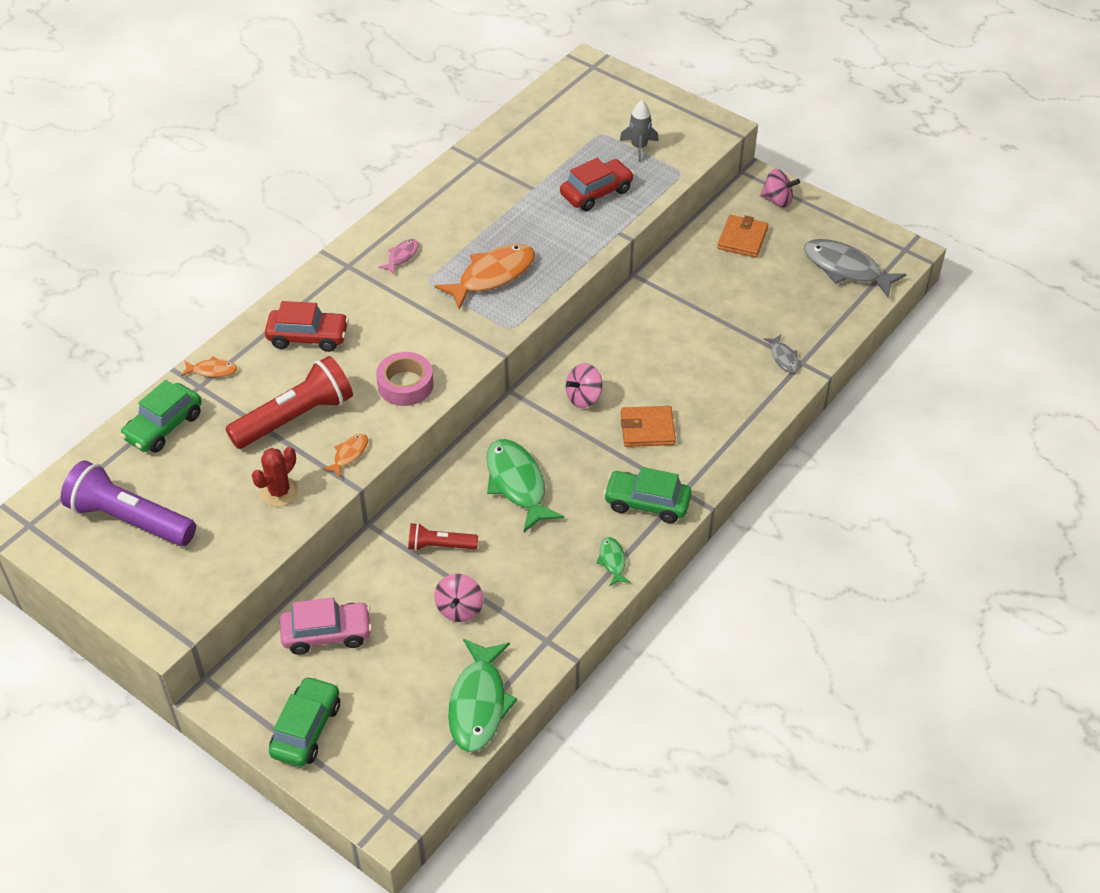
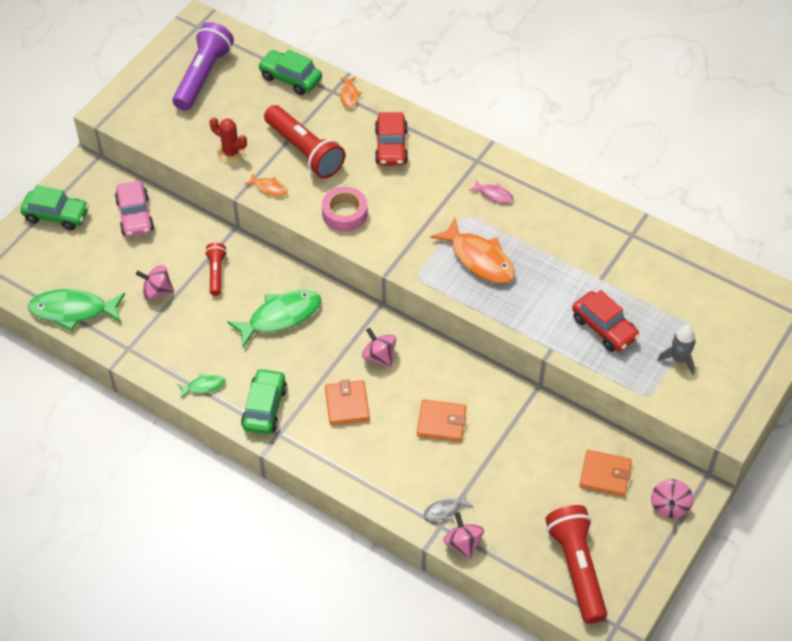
camera: 85 degrees right, 5 degrees up
grey fish [804,239,906,298] -> red flashlight [545,505,607,624]
none -> orange wallet [417,399,466,442]
none -> pink spinning top [443,512,484,560]

